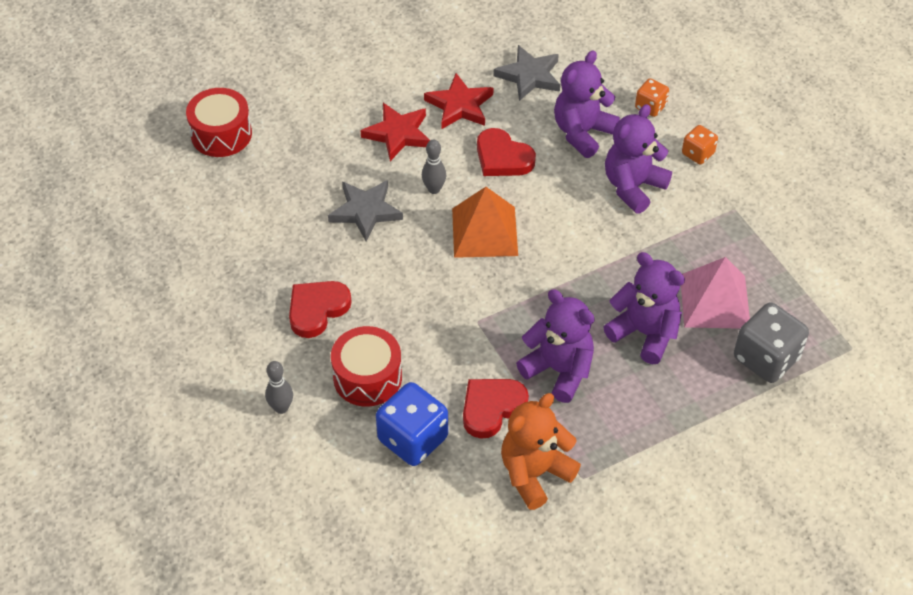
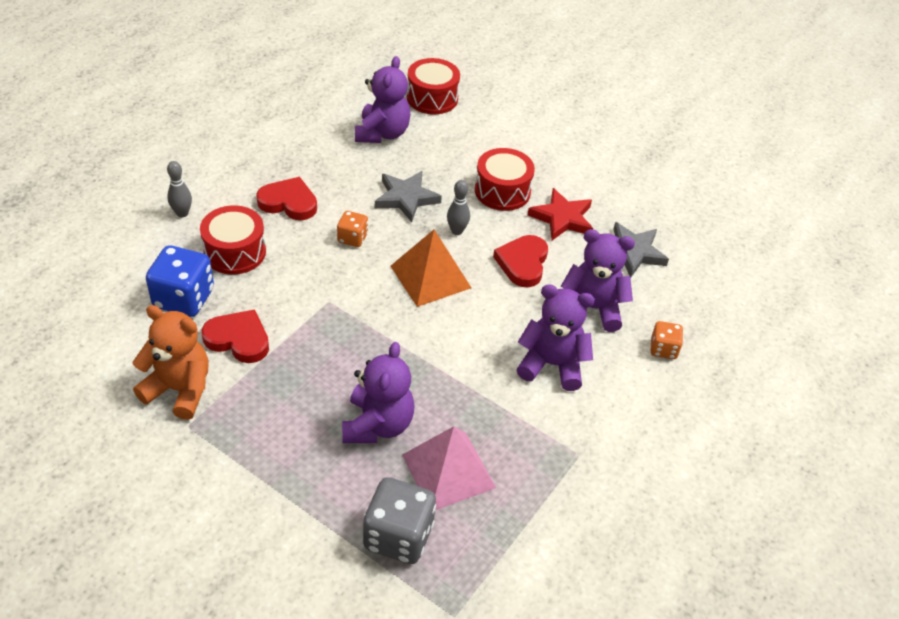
camera: 60 degrees right, 5 degrees down
red star [360,103,430,161] -> red drum [475,148,535,211]
purple teddy bear [516,289,595,403] -> purple teddy bear moved to [355,56,411,143]
orange dice [682,125,718,164] -> orange dice moved to [337,211,368,247]

